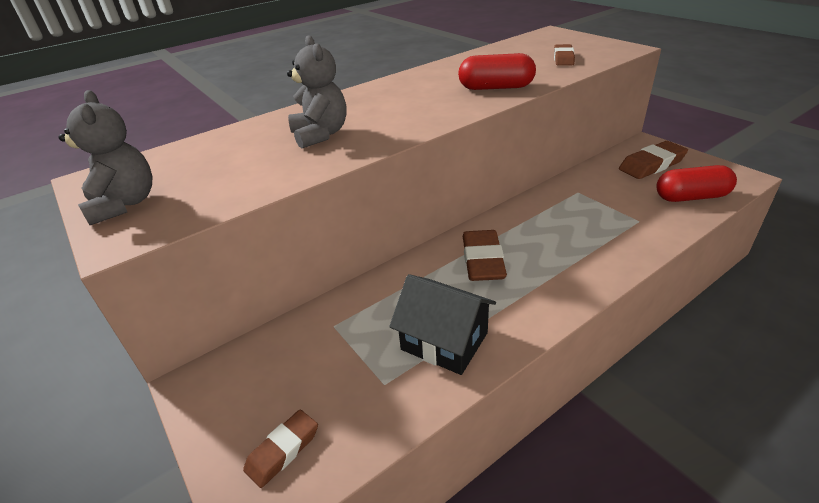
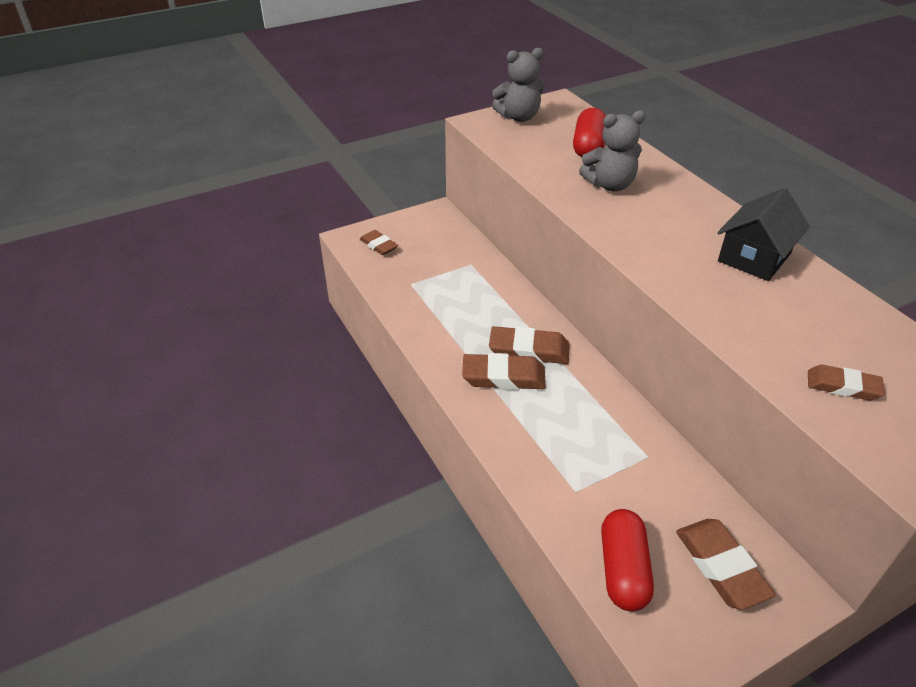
camera: 95 degrees right, 5 degrees up
black house [389,274,496,375] -> black house moved to [717,188,810,281]
red capsule [458,53,536,90] -> red capsule moved to [573,108,606,157]
none -> brown eraser [462,353,546,390]

